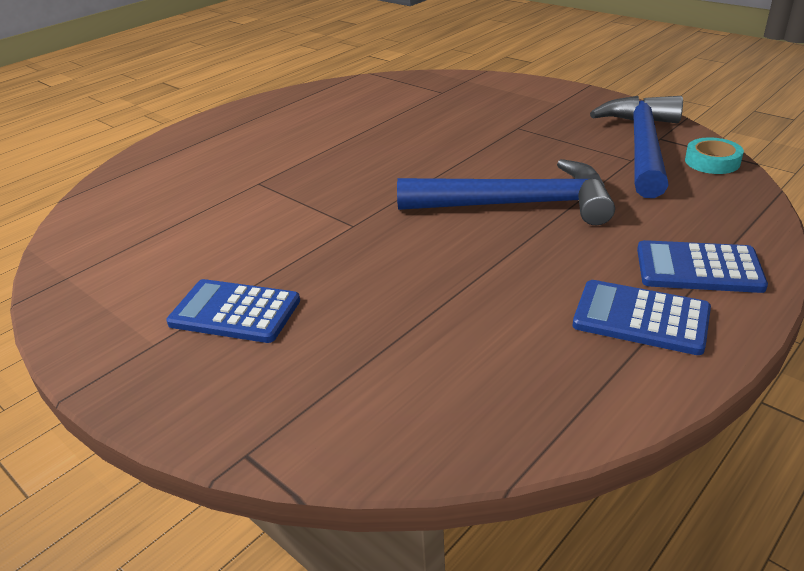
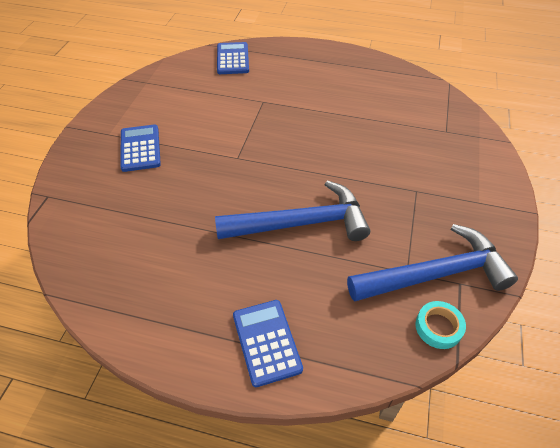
camera: 60 degrees right, 15 degrees up
blue hammer [397,159,615,225] -> blue hammer turned 75 degrees counterclockwise [215,181,370,241]
blue calculator [573,280,711,355] -> blue calculator moved to [217,42,249,74]

